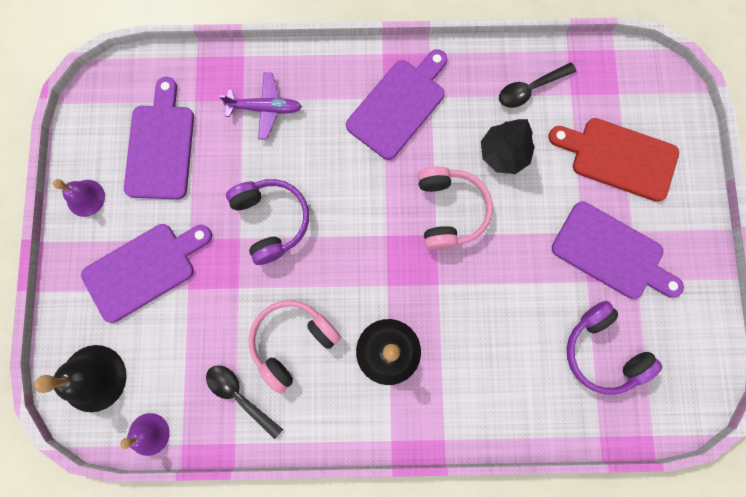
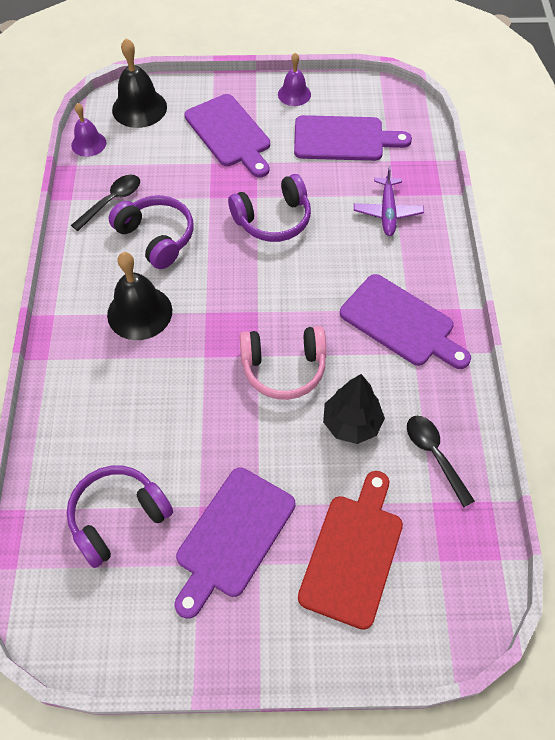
camera: 90 degrees right, 20 degrees down
pink headphones [248,300,341,393] -> purple headphones [109,195,194,269]

